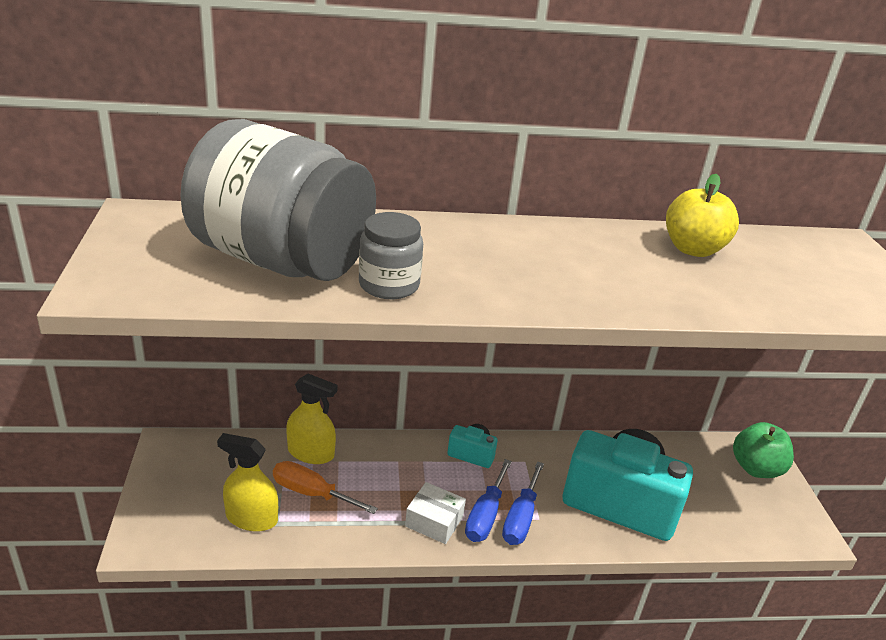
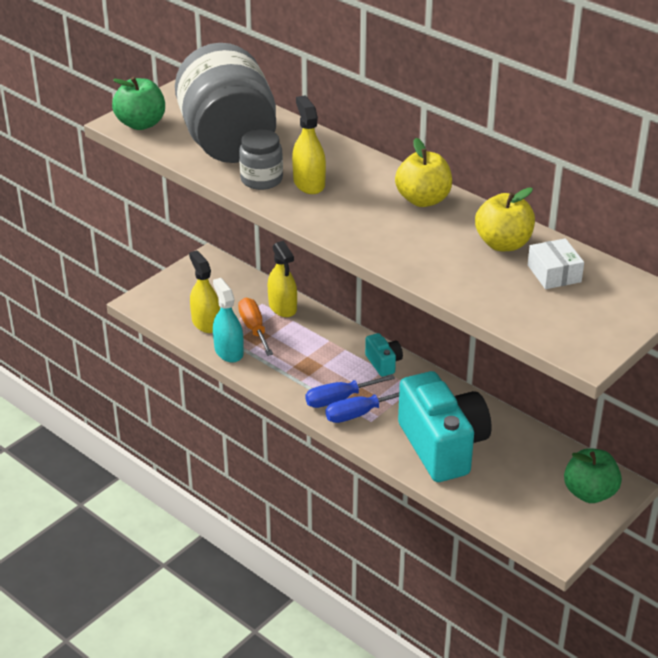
camera: 50 degrees right, 5 degrees up
white box [405,482,466,544] -> white box moved to [528,238,584,289]
none -> green apple [112,77,165,130]
none -> turquoise spray bottle [213,278,244,363]
none -> yellow spray bottle [292,96,326,194]
none -> yellow apple [395,138,452,207]

